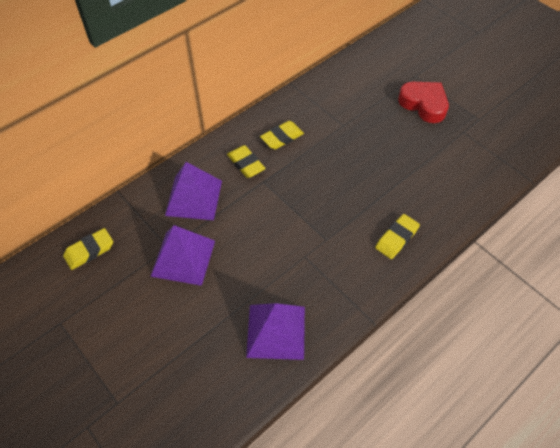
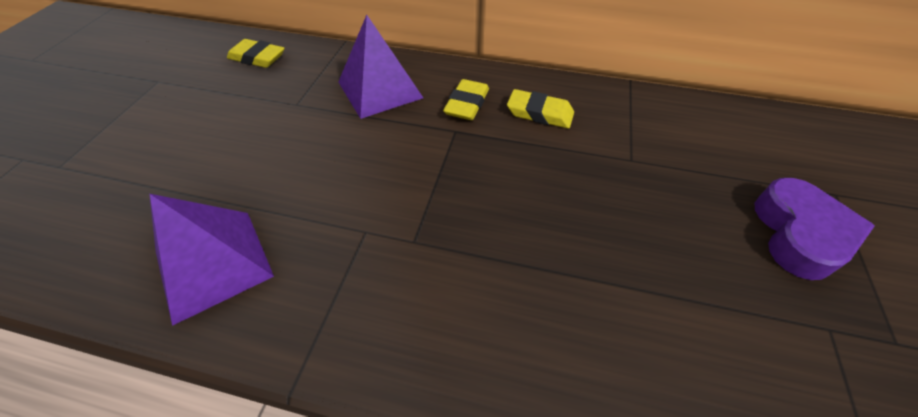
camera: 55 degrees right, 5 degrees down
purple pyramid [150,225,215,286] -> none
yellow eraser [375,214,420,259] -> none
red heart [398,82,449,123] -> purple heart [755,178,875,280]

